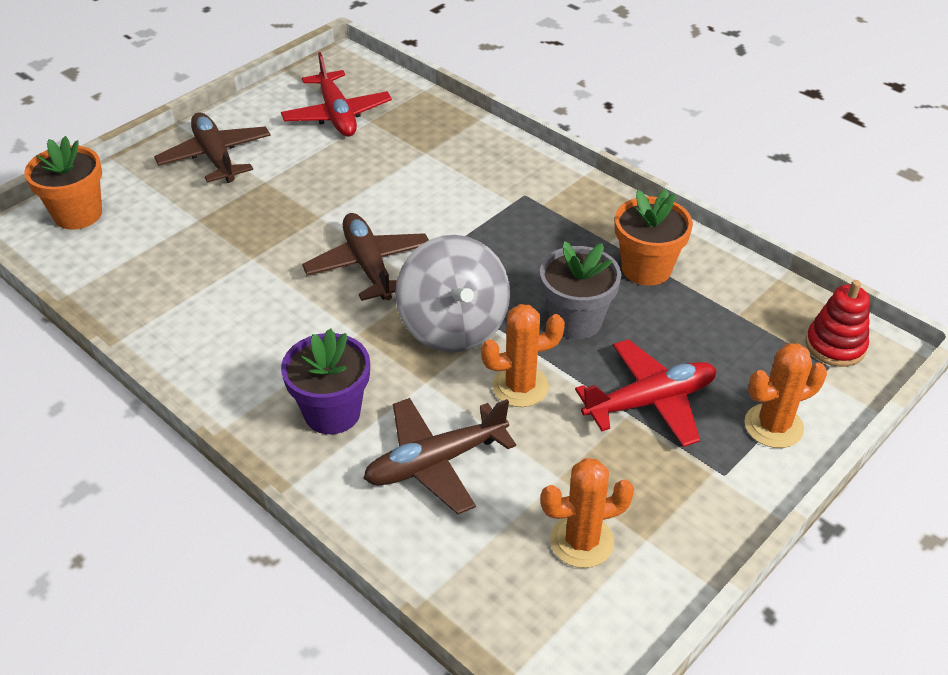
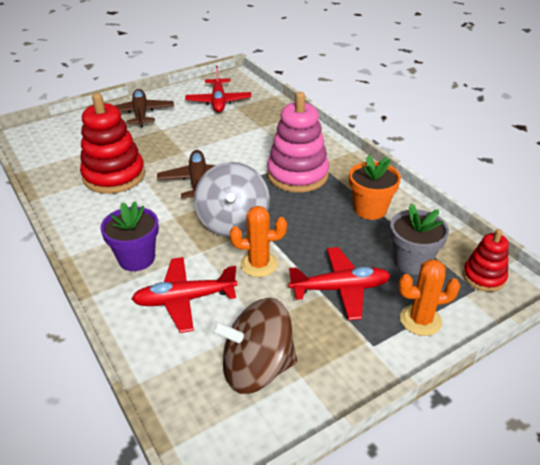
camera: 15 degrees right, 5 degrees down
orange flower pot [24,136,102,230] -> none
brown plane [363,398,516,514] -> red plane [132,257,237,333]
grey flower pot [540,241,621,339] -> grey flower pot moved to [390,204,449,275]
orange cactus [541,458,634,568] -> brown spinning top [211,298,297,394]
none -> red stacking toy [80,93,145,194]
none -> pink stacking toy [267,92,329,193]

